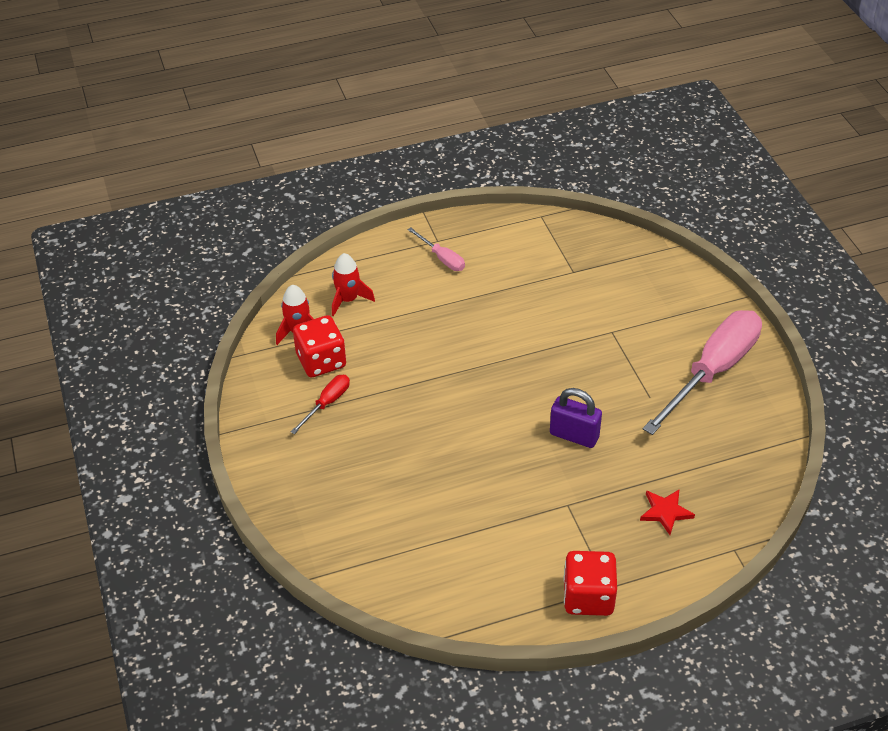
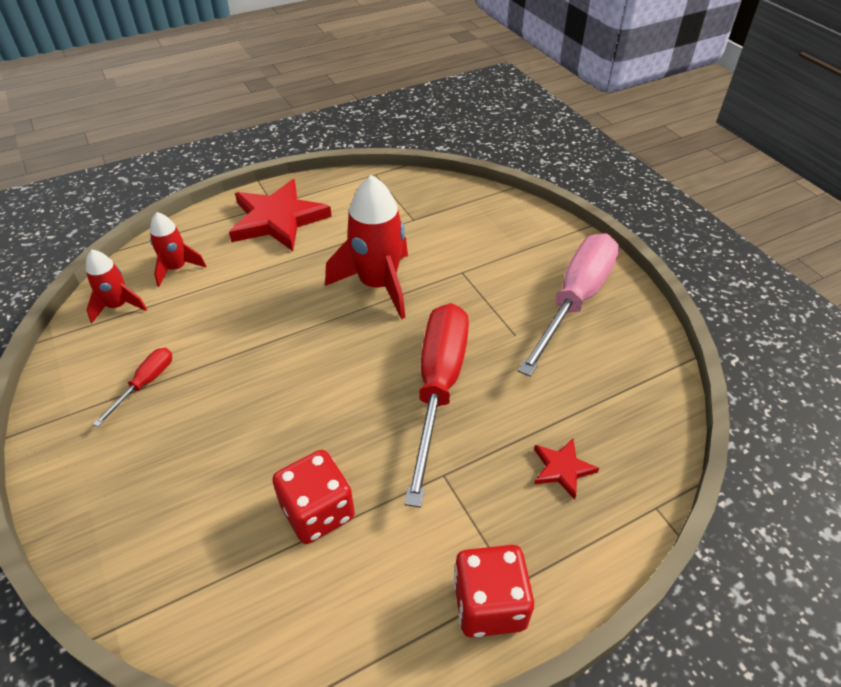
camera: 10 degrees left, 0 degrees up
red dice [293,315,346,377] -> red dice moved to [272,450,355,544]
pink screwdriver [408,228,465,271] -> red star [229,179,332,251]
purple padlock [550,388,602,448] -> red screwdriver [405,303,469,508]
none -> red rocket [325,175,408,319]

